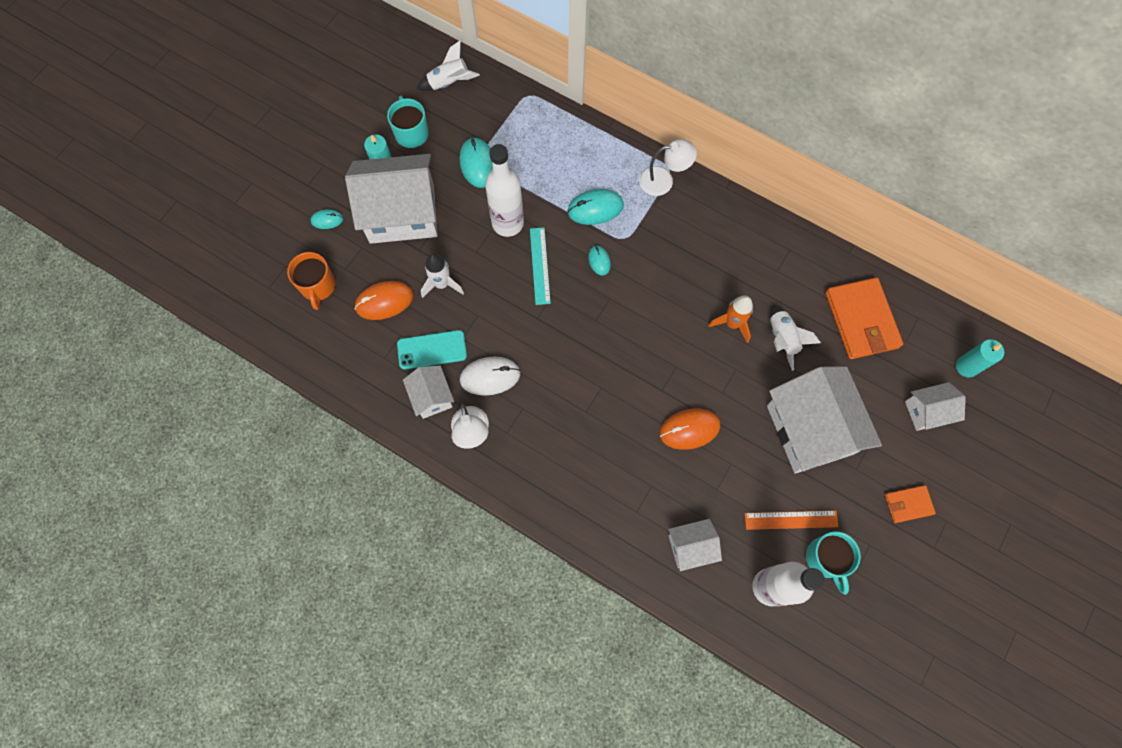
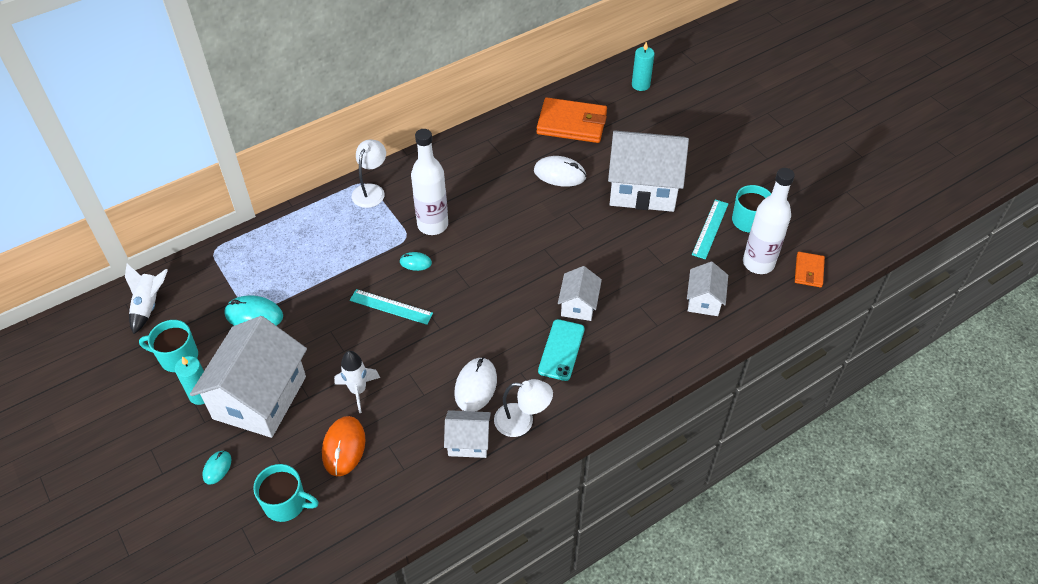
camera: 65 degrees left, 20 degrees down
orange mug [287,252,335,310] -> turquoise mug [253,464,319,522]
turquoise phone [397,330,467,370] -> turquoise phone moved to [538,319,585,381]
white bottle [485,144,524,237] -> white bottle moved to [411,129,448,235]
turquoise mouse [567,189,624,225] -> none
orange mouse [660,409,720,450] -> none
orange rocket [708,295,753,343] -> none
orange ruler [745,510,839,530] -> turquoise ruler [692,199,729,259]
white rocket [770,304,821,371] -> white mouse [534,156,587,187]
orange wallet [885,485,936,523] -> orange wallet moved to [795,252,825,287]
white house [905,382,966,431] -> white house moved to [558,266,602,321]

